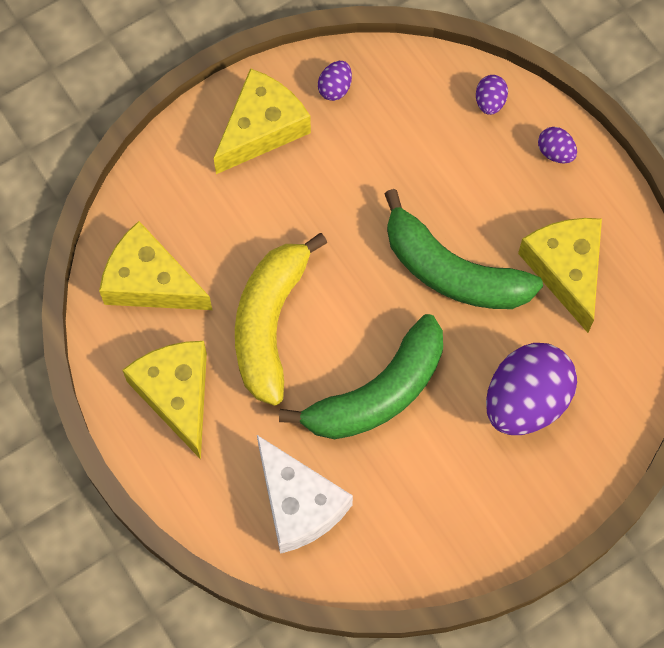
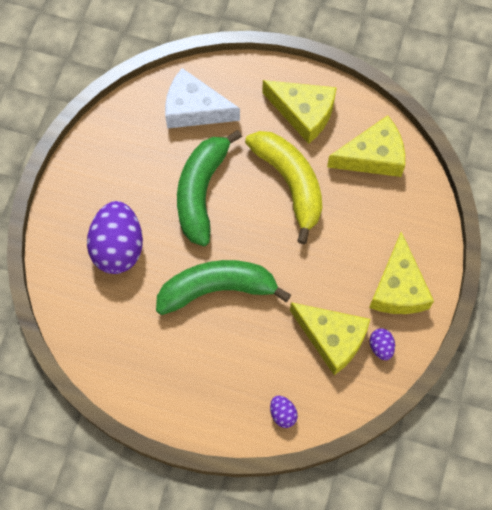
camera: 140 degrees right, 0 degrees up
yellow cheese [518,218,602,333] -> yellow cheese moved to [290,302,370,375]
purple egg [538,127,577,163] -> none

